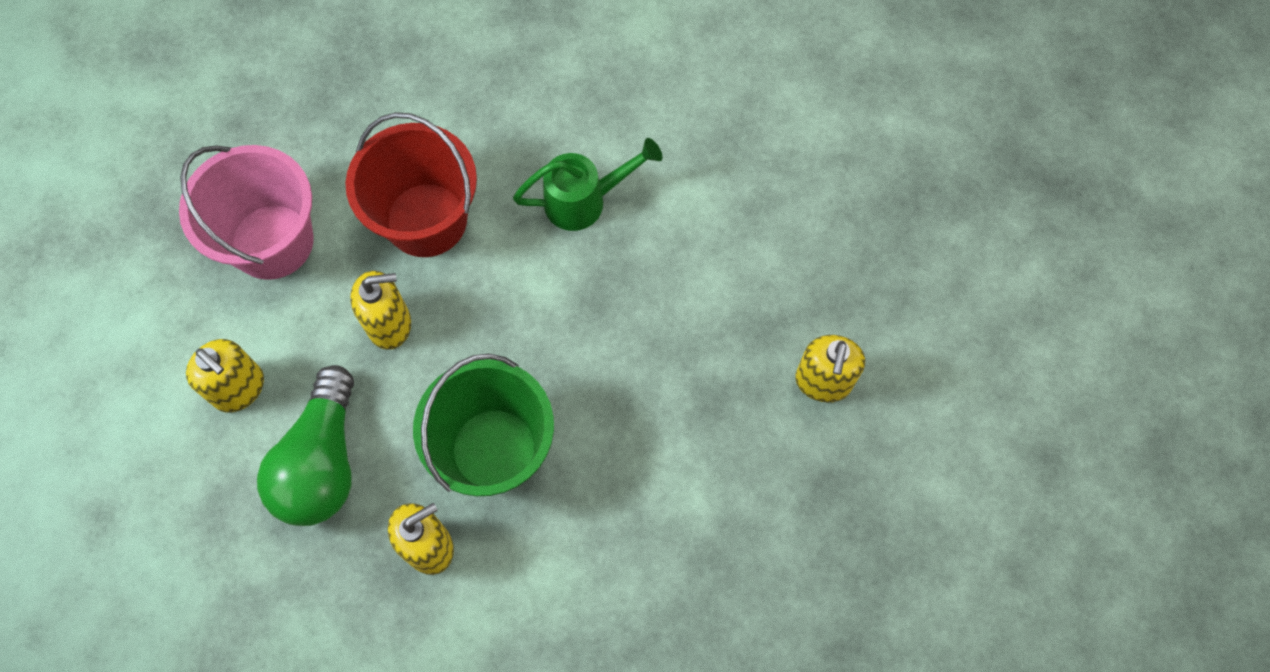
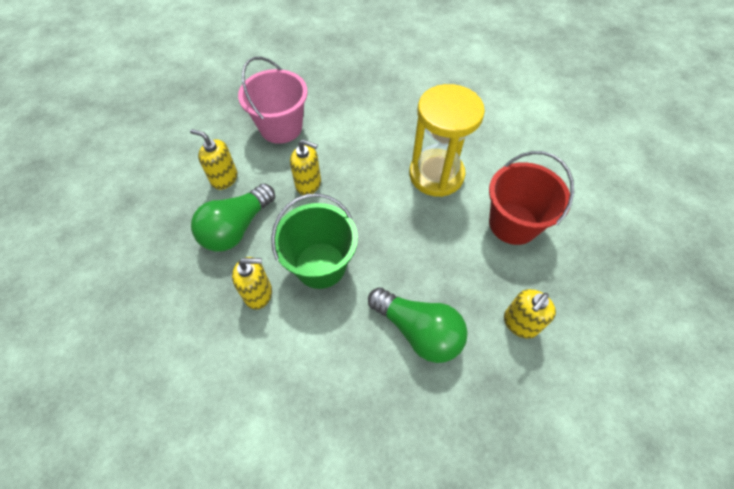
camera: 30 degrees right, 10 degrees down
yellow soap dispenser [186,339,264,413] -> yellow soap dispenser turned 135 degrees clockwise [190,129,238,190]
red bucket [345,112,477,257] -> red bucket moved to [489,151,574,245]
green watering can [513,138,663,231] -> yellow hourglass [409,84,485,197]
none -> green light bulb [368,287,468,363]

